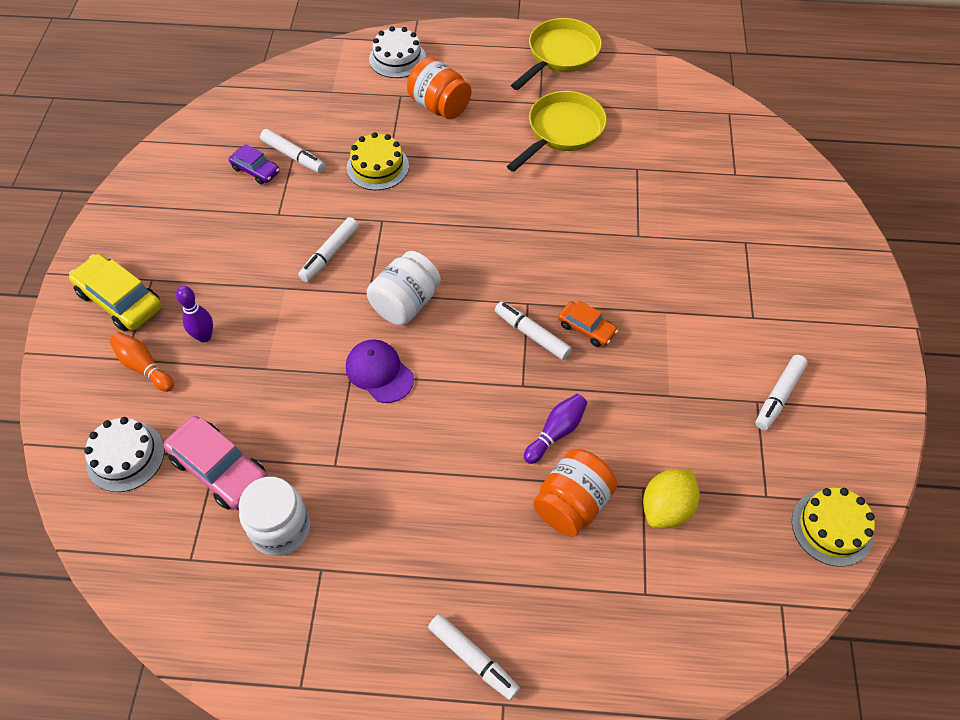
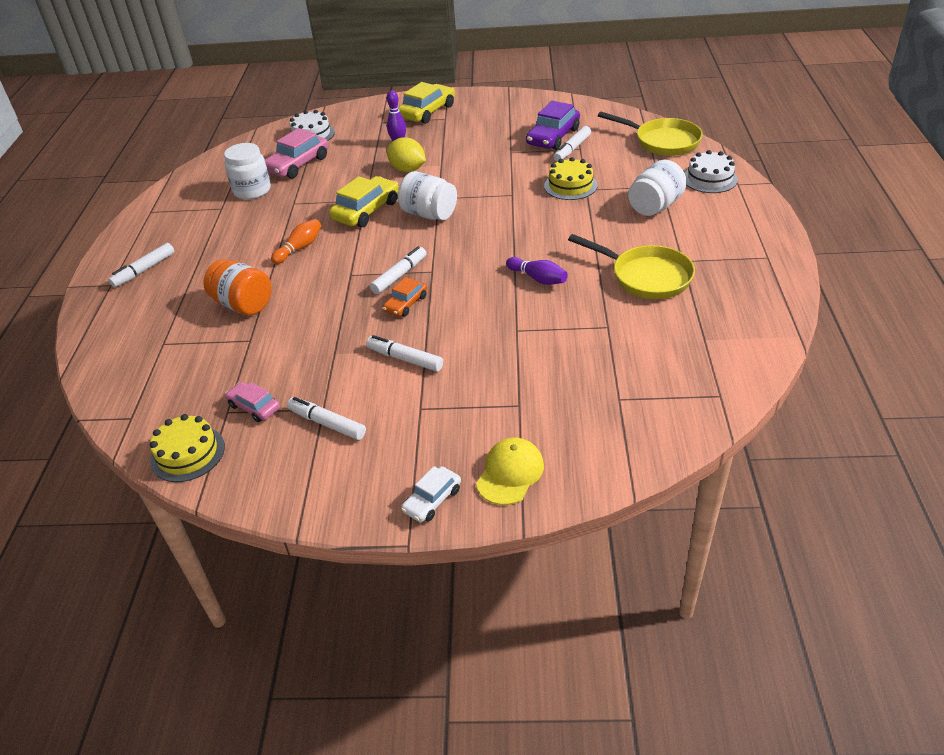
camera: 90 degrees right, 15 degrees down
orange bowling pin [110,332,174,392] -> orange bowling pin moved to [271,219,321,264]
purple car [229,144,280,184] -> purple car [526,101,580,150], size x1.72
white marker [298,217,359,282] -> white marker moved to [366,335,443,372]
purple cap [346,339,414,403] -> yellow car [329,176,399,227]
orange jar [407,57,471,119] -> white jar [628,160,687,216]
yellow pan [511,18,602,90] -> yellow pan moved to [598,112,703,156]
purple bowling pin [524,394,587,464] -> purple bowling pin moved to [506,257,568,285]
yellow lemon [643,469,700,528] -> yellow lemon moved to [387,138,426,172]
none -> pink car [225,382,280,422]
none -> white car [401,466,461,522]
none -> yellow cap [476,438,544,505]

